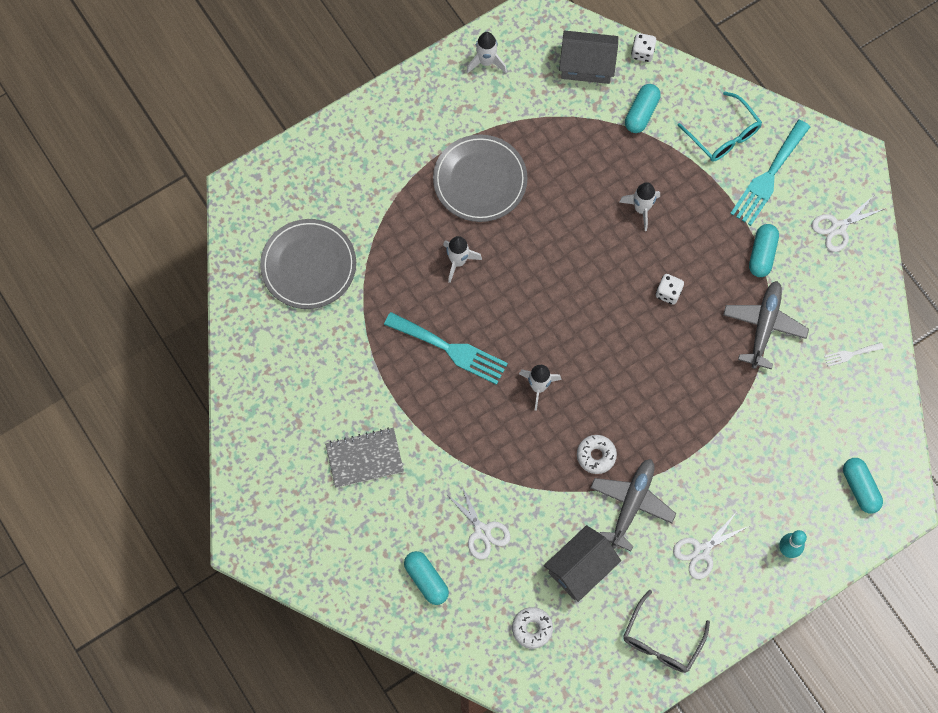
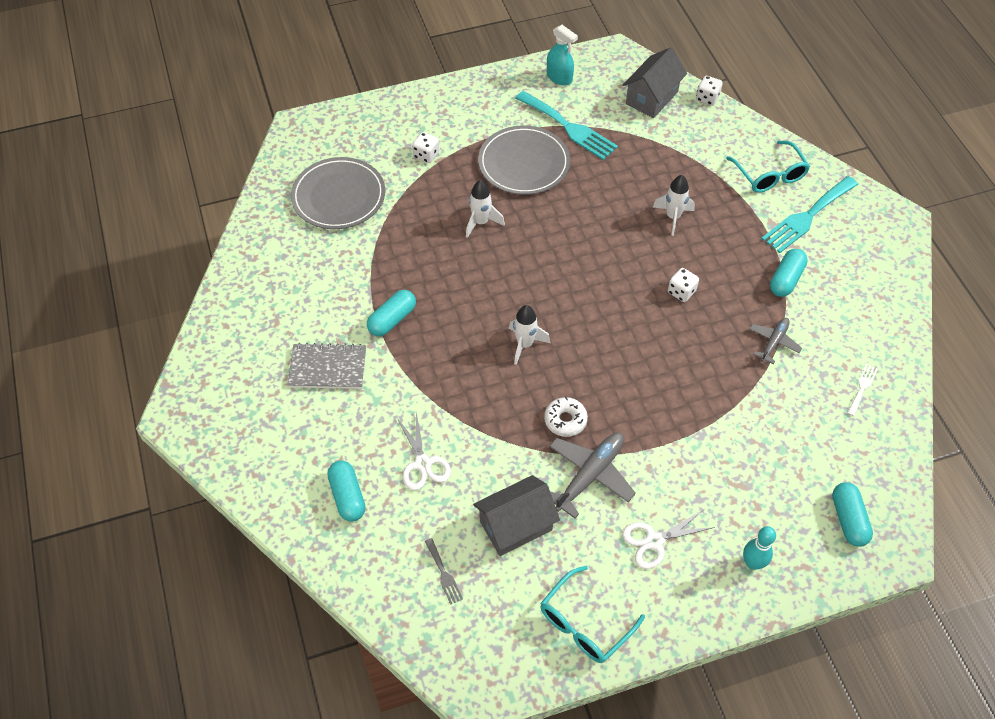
camera: 15 degrees right, 15 degrees down
turquoise fork [384,312,508,385] -> turquoise fork moved to [516,91,618,160]
white rocket [466,32,507,73] -> turquoise spray bottle [547,25,578,86]
white donut [512,607,553,649] -> grey fork [425,538,463,605]
grey house [559,30,618,84] -> grey house turned 75 degrees counterclockwise [623,47,687,118]
grey glasses [623,590,710,673] -> turquoise glasses [540,566,645,663]
turquoise capsule [625,84,661,133] -> turquoise capsule moved to [367,290,416,336]
grey plane [723,281,809,370] -> grey plane [750,318,802,364], size x0.60
white scissors [812,196,886,252] -> none
white fork [824,342,884,367] -> white fork turned 120 degrees clockwise [847,364,878,416]
none -> white dice [412,132,439,163]

